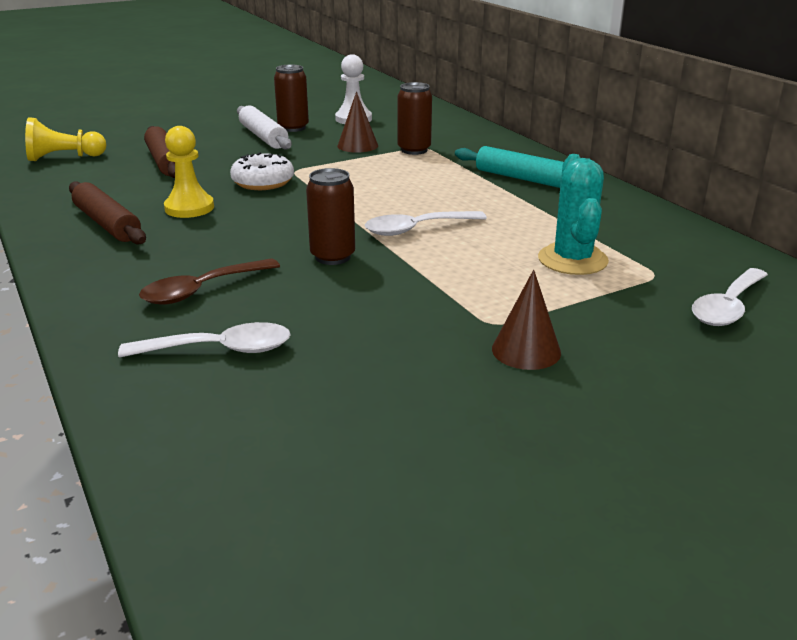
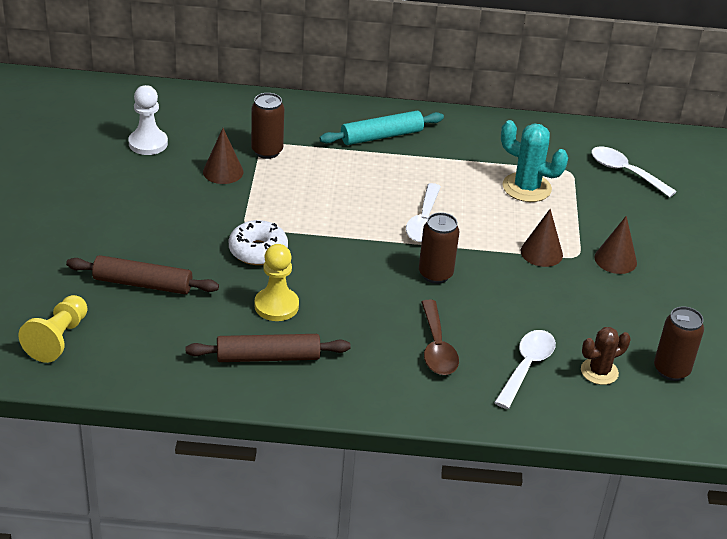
camera: 60 degrees left, 10 degrees up
white rolling pin [237,105,292,150] -> none
brown can [274,65,309,132] -> brown can moved to [654,306,704,381]
white spoon [692,268,768,326] -> white spoon turned 150 degrees clockwise [591,146,677,197]
none -> brown cone [520,209,563,267]
none -> brown cactus [581,327,631,385]

